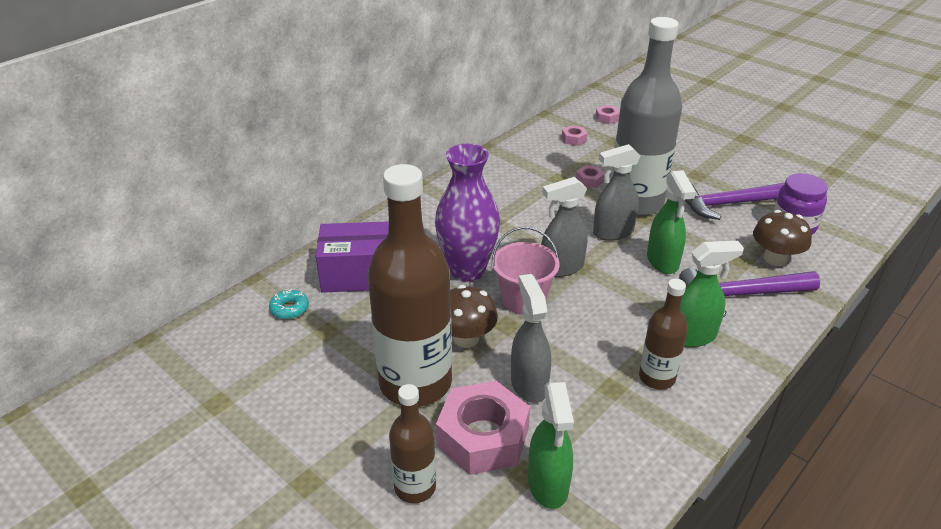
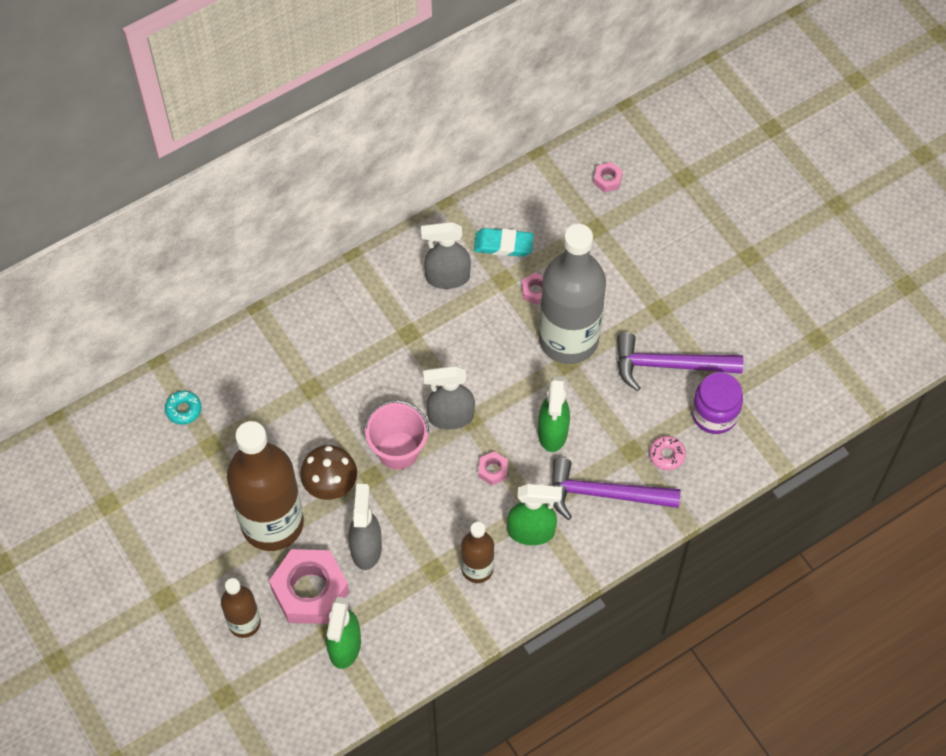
camera: 15 degrees right, 25 degrees up
purple box [316,221,389,293] -> none
purple vase [435,144,500,282] -> none
pink nut [562,125,587,146] -> pink nut moved to [478,451,508,486]
grey spray bottle [593,144,641,241] -> grey spray bottle moved to [421,222,471,289]
brown mushroom [753,210,812,266] -> pink donut [649,436,686,471]
none -> turquoise eraser [474,228,534,257]

